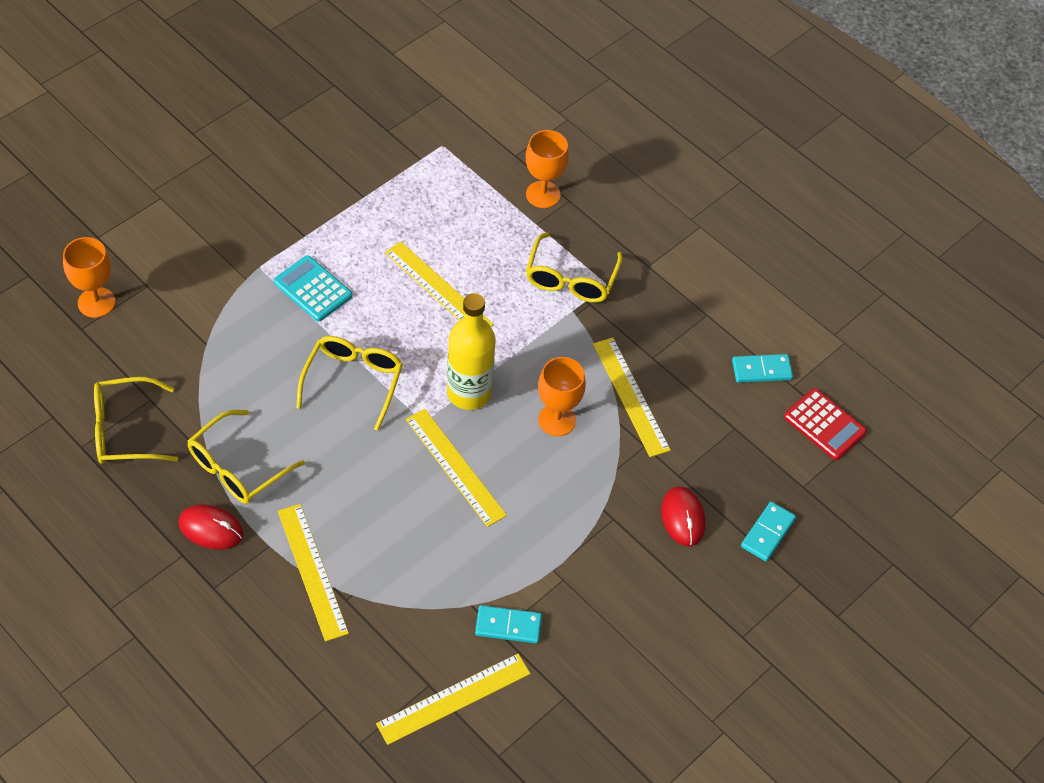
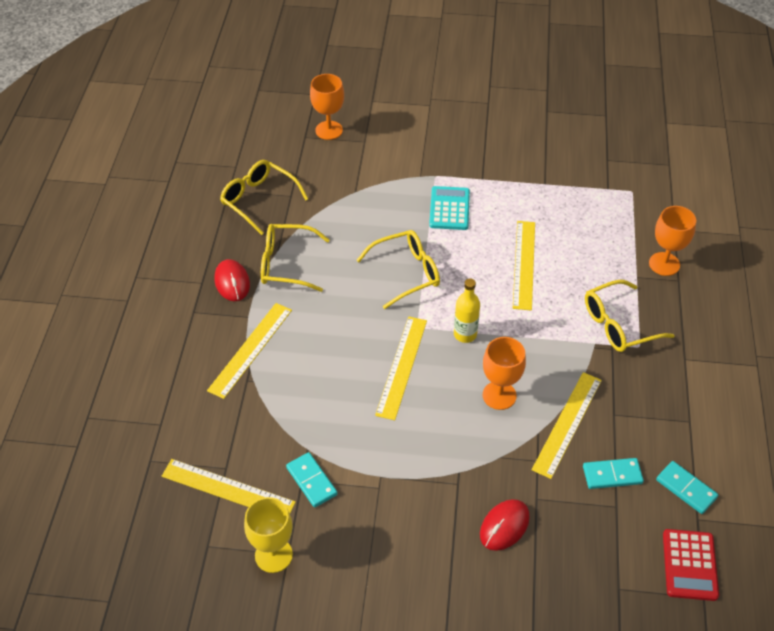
camera: 55 degrees right, 5 degrees down
yellow bottle [447,293,496,410] -> yellow bottle [454,278,480,343], size x0.61
turquoise domino [741,501,796,561] -> turquoise domino moved to [583,458,644,489]
none -> yellow goblet [244,497,293,573]

